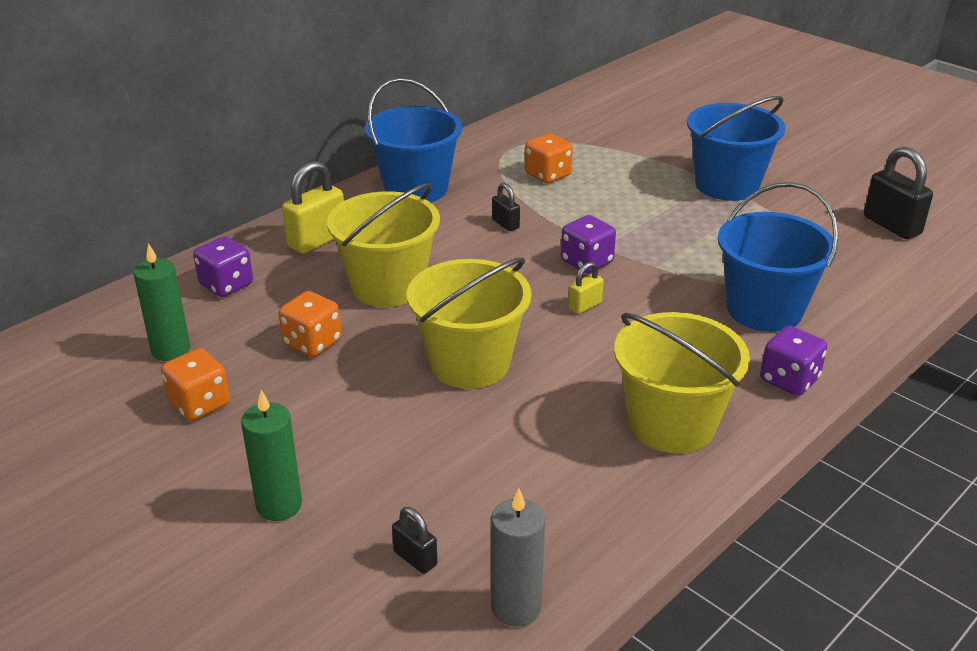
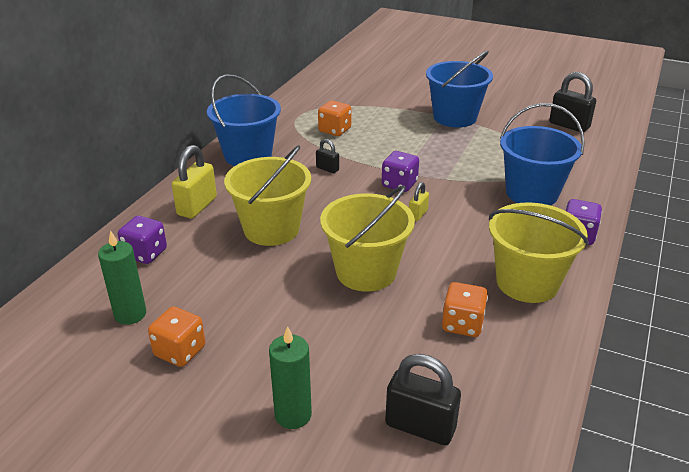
camera: 20 degrees left, 0 degrees up
orange dice [278,291,342,357] -> orange dice moved to [442,282,488,337]
black padlock [392,507,438,574] -> black padlock [385,354,461,446], size x1.86
grey candle [491,488,545,627] -> none

